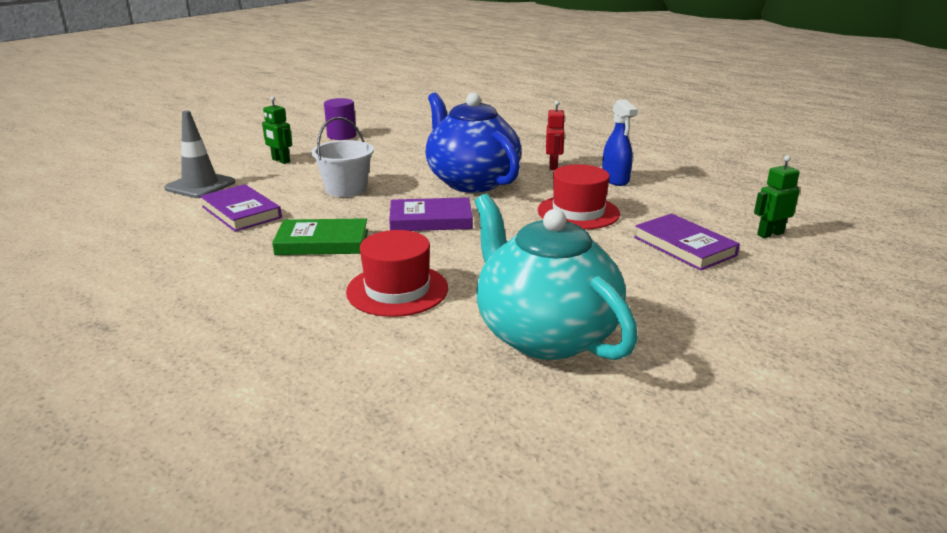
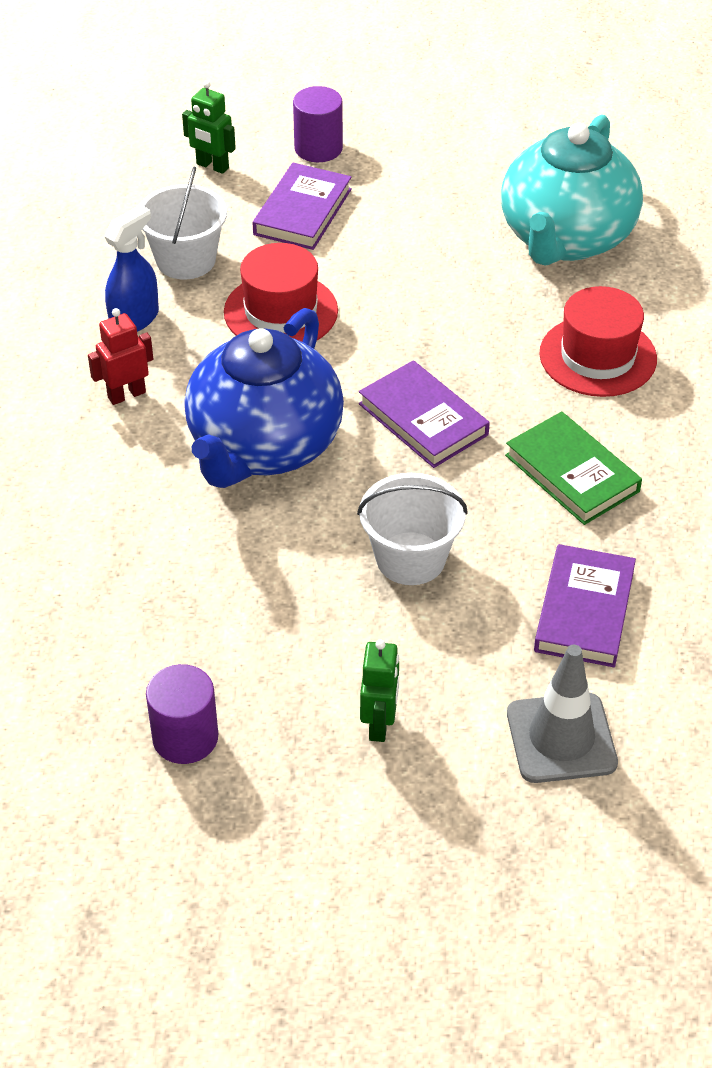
camera: 125 degrees left, 20 degrees up
none -> white bucket [139,167,227,279]
none -> purple cylinder [293,86,343,162]

